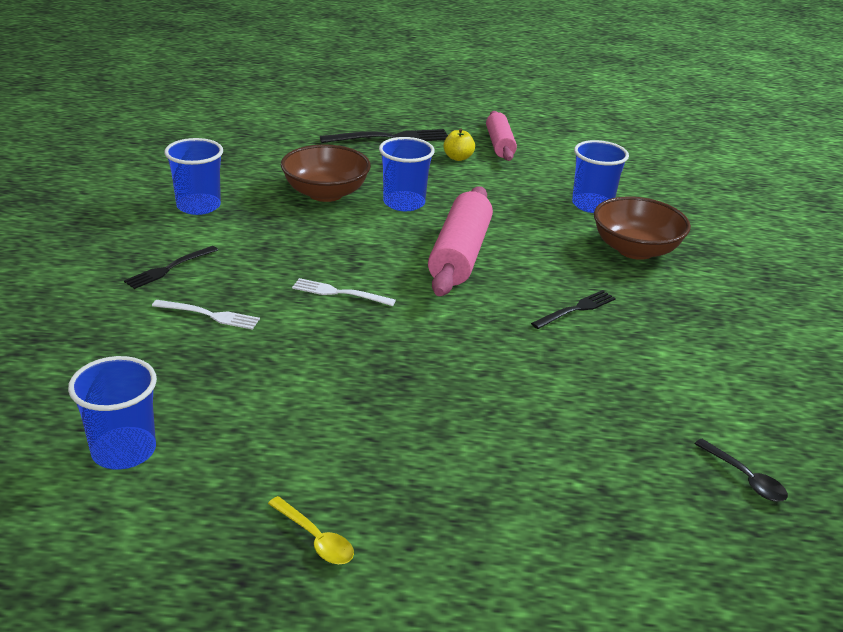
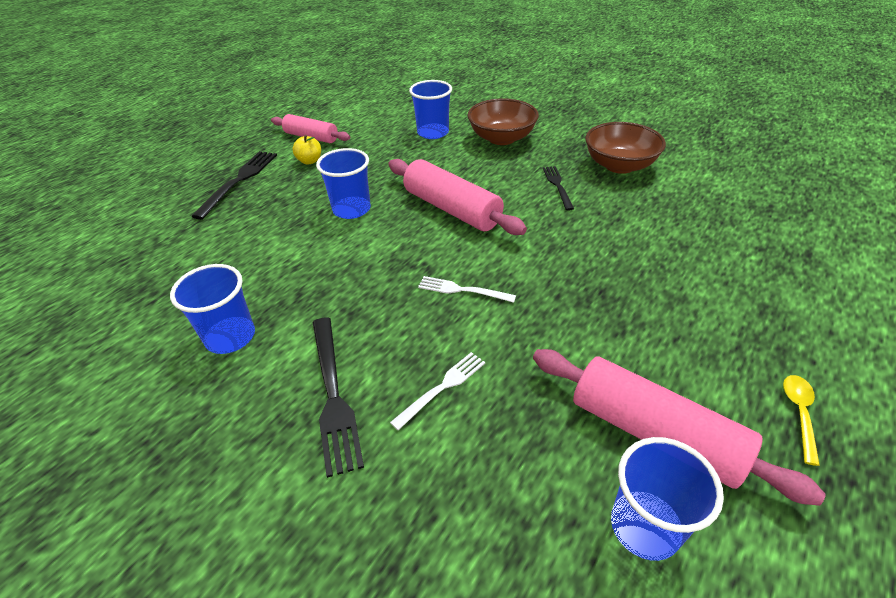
camera: 55 degrees left, 10 degrees up
black fork [124,246,218,289] -> black fork [313,317,364,478], size x1.64
yellow spoon [268,496,354,564] -> yellow spoon turned 60 degrees counterclockwise [783,375,820,466]
brown bowl [281,144,371,202] -> brown bowl moved to [585,122,666,174]
white fork [292,278,396,306] -> white fork turned 60 degrees clockwise [418,276,516,303]
black spoon [695,439,788,501] -> none
none -> pink rolling pin [533,349,826,506]

